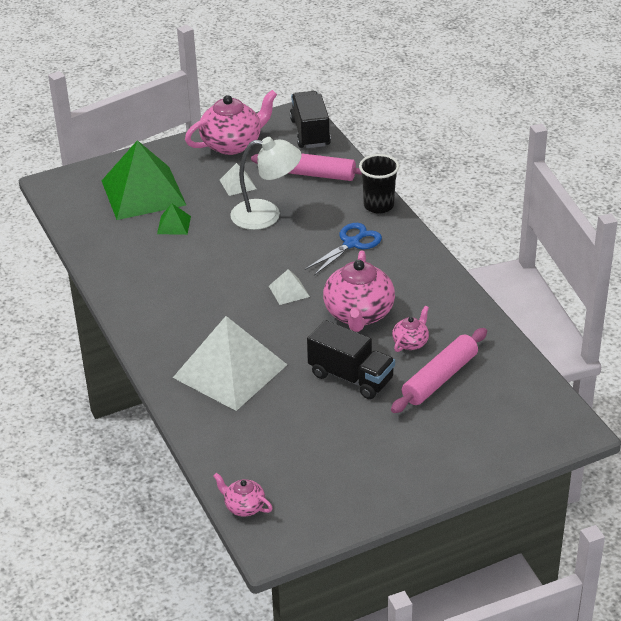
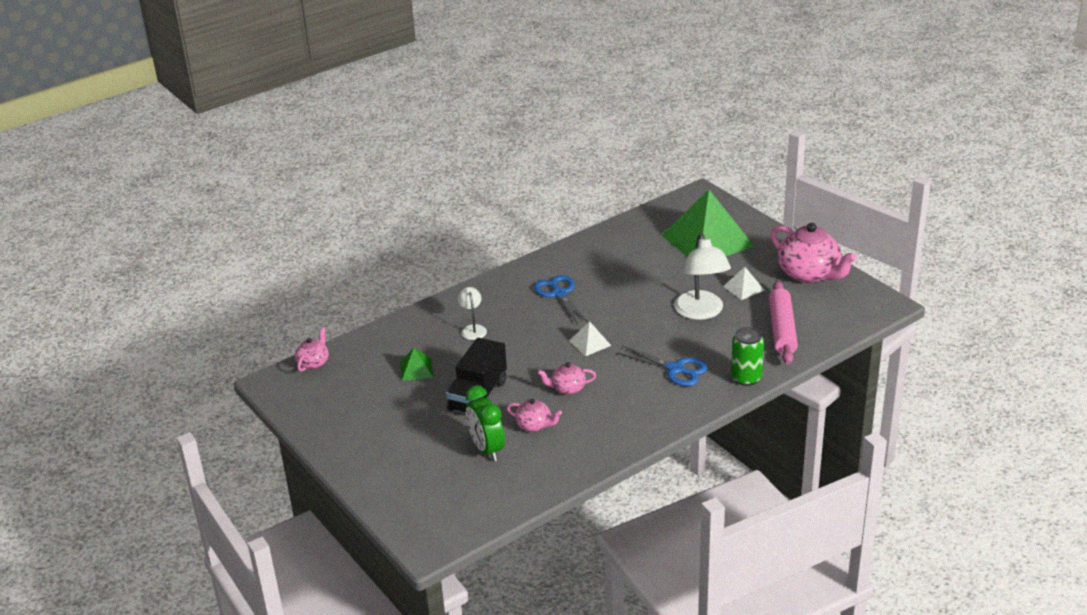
camera: 80 degrees right, 5 degrees down
green pyramid [157,204,191,235] -> green pyramid moved to [400,348,433,381]
white pyramid [173,316,287,411] -> white lamp [457,287,487,340]
black truck [290,91,331,148] -> none
pink teapot [323,251,395,332] -> pink teapot [537,362,596,395], size x0.50
black cup [359,154,399,214] -> green can [731,327,764,386]
pink rolling pin [391,328,487,413] -> green clock [465,385,505,461]
none -> blue scissors [534,275,588,324]

